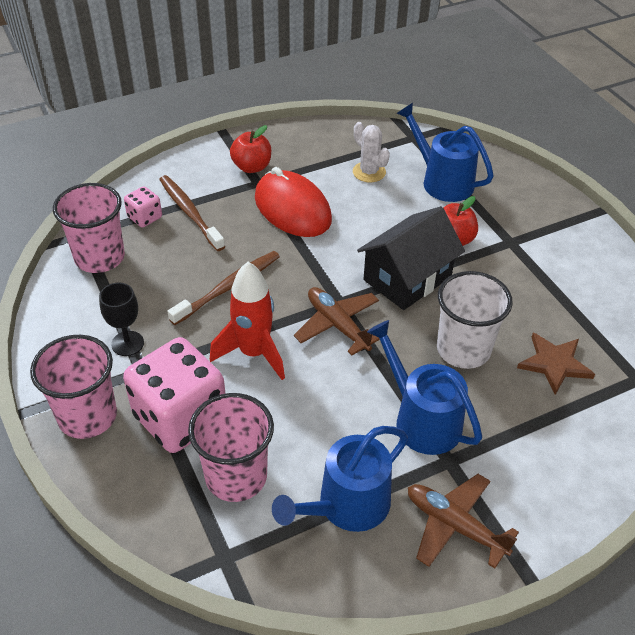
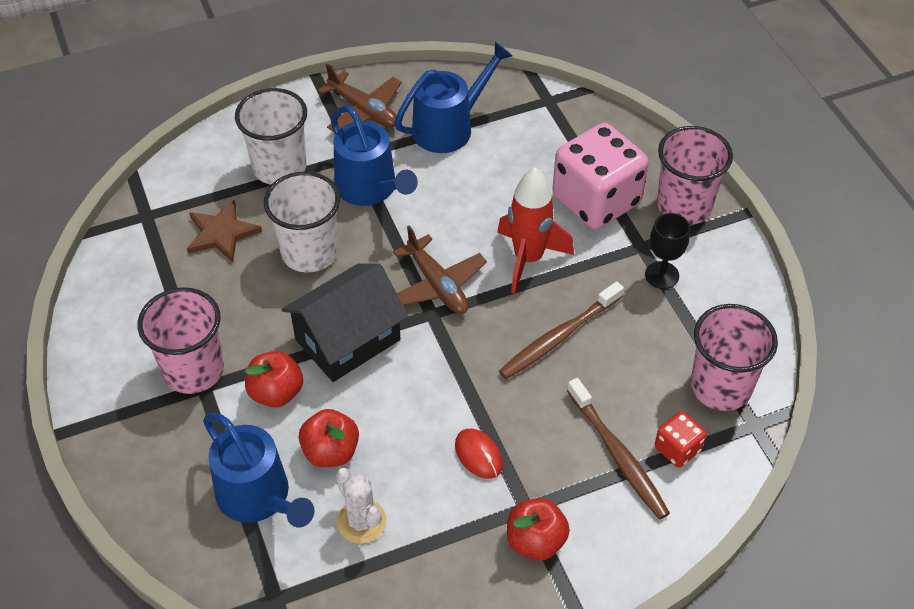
camera: 175 degrees left, 5 degrees up
pink dice [124,186,162,227] -> red dice [655,411,706,468]
pink cup [188,393,274,502] -> pink cup moved to [138,287,224,394]
red mouse [255,167,332,237] -> red mouse [455,429,503,479], size x0.46
none -> white cup [235,88,307,185]
none -> red apple [299,409,359,467]

